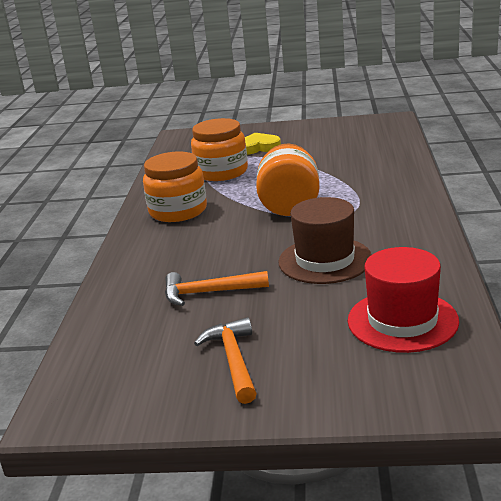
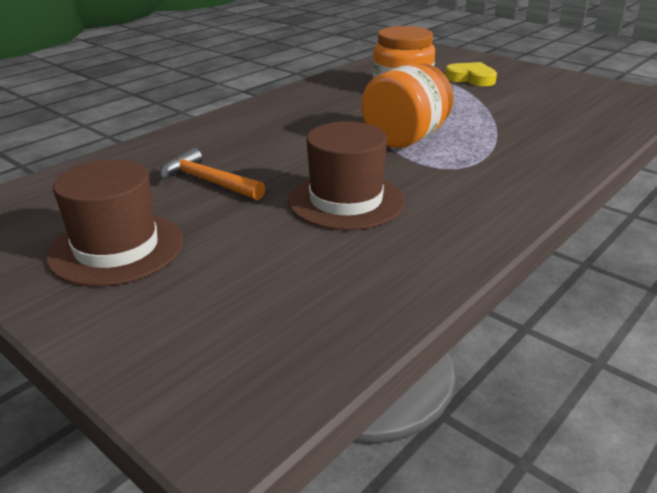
camera: 35 degrees right, 5 degrees up
orange jar [143,151,207,222] -> none
orange hammer [194,317,257,404] -> brown hat [47,159,183,286]
red hat [348,247,459,353] -> none

